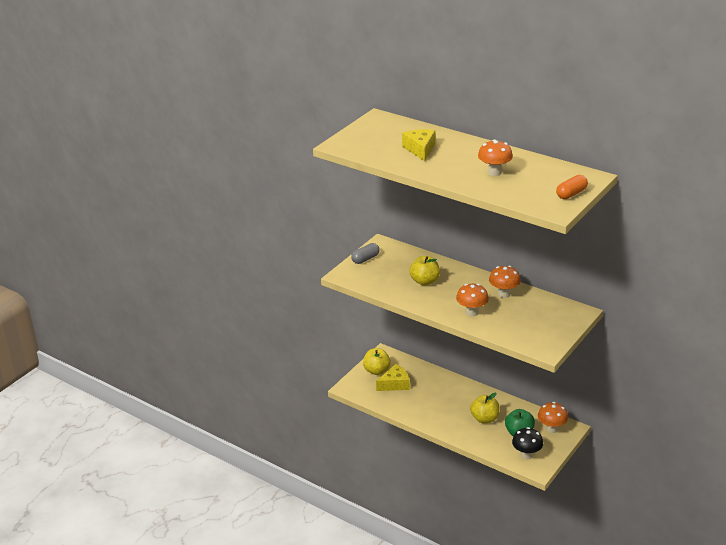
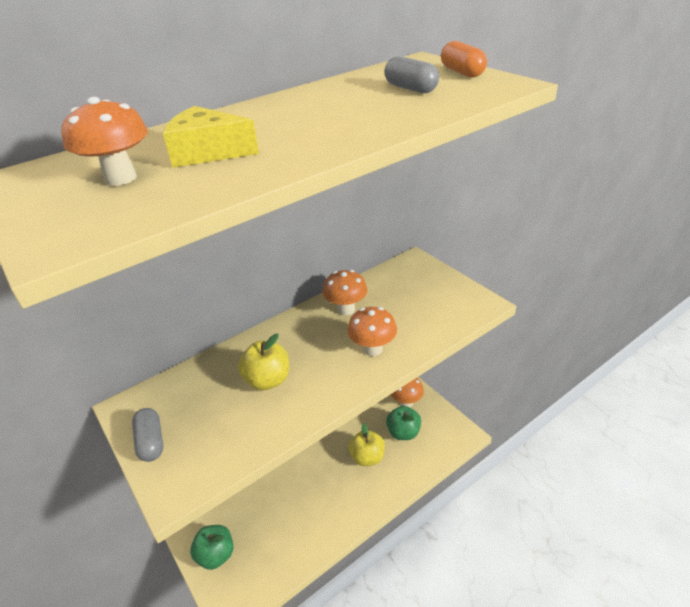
camera: 70 degrees left, 5 degrees up
yellow apple [363,348,391,375] -> green apple [190,525,233,570]
yellow cheese [376,364,410,391] -> none
orange mushroom [478,140,513,176] -> orange mushroom moved to [61,97,148,186]
black mushroom [512,427,543,459] -> none
none -> grey capsule [384,56,439,93]

